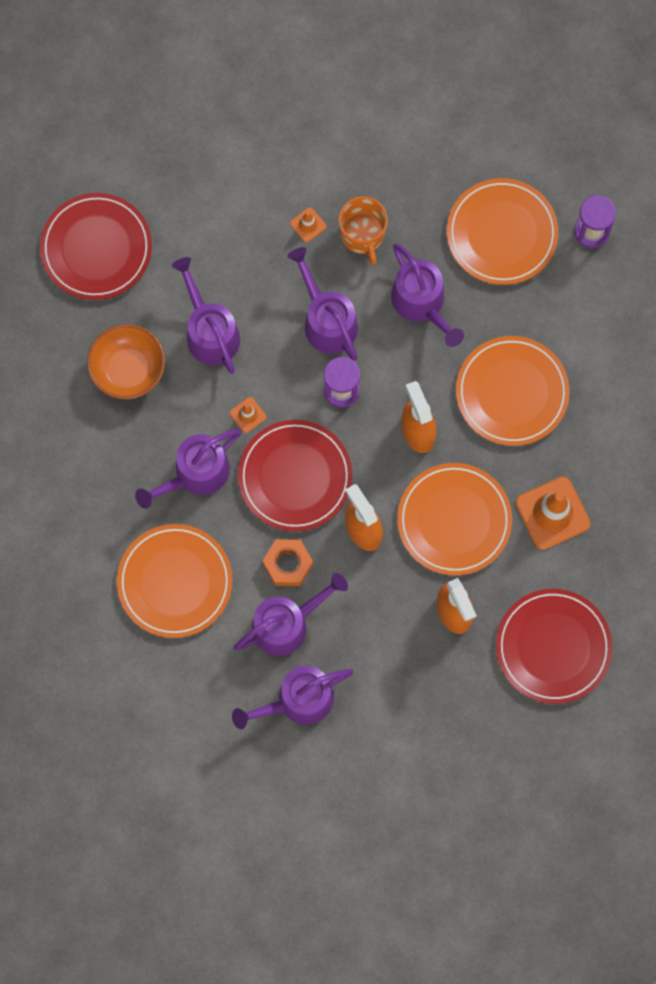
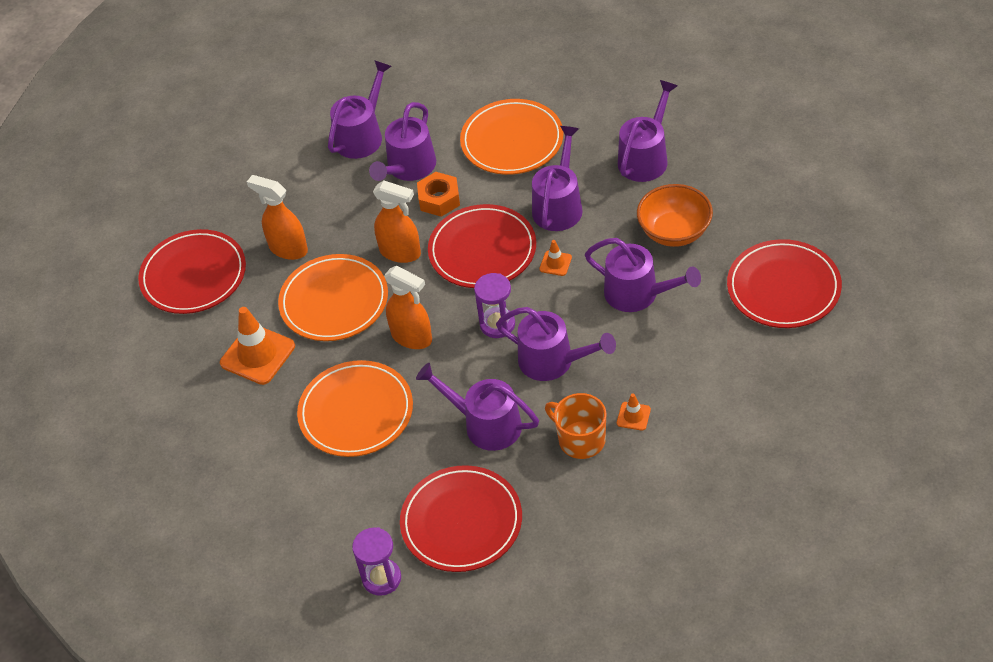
camera: 150 degrees right, 25 degrees down
orange plate [447,178,558,285] -> red plate [400,465,522,572]
none -> purple watering can [618,80,678,182]

